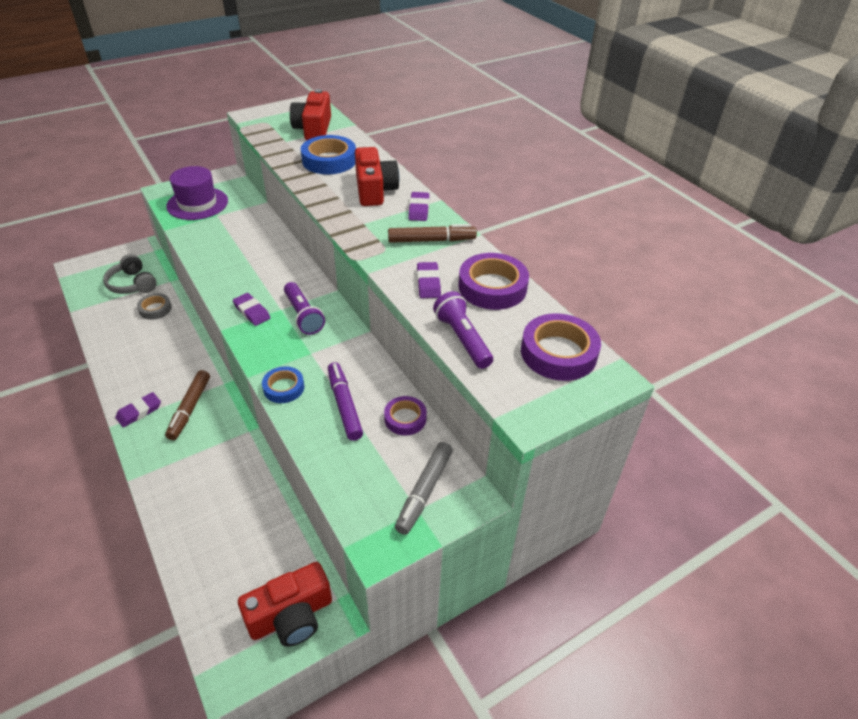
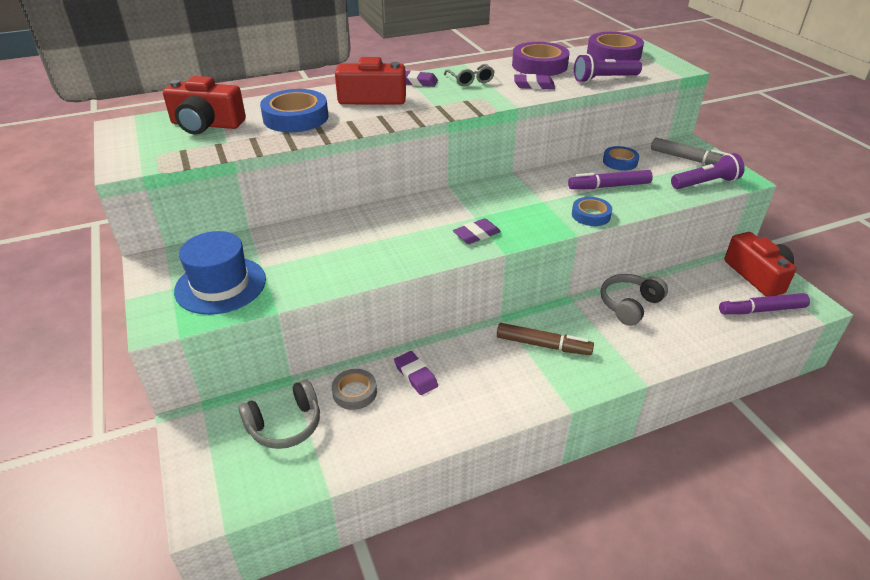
camera: 80 degrees left, 5 degrees down
purple eraser [115,392,161,427] -> purple eraser moved to [394,351,438,395]
purple hat [166,166,228,220] -> blue hat [174,231,266,315]
purple flashlight [284,282,325,335] -> purple flashlight moved to [671,153,745,189]
purple tape [384,396,427,435] -> blue tape [603,146,639,171]
brown marker [388,224,477,243] -> grey glasses [444,64,495,86]
none -> grey headphones [601,274,668,326]
none -> purple marker [719,293,810,314]

